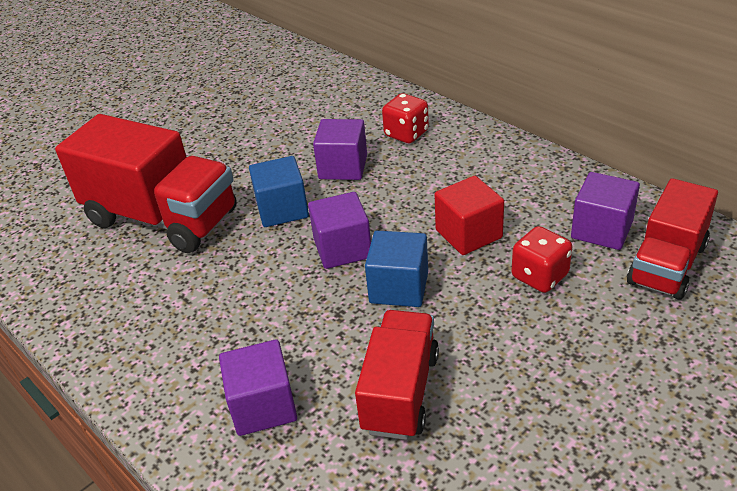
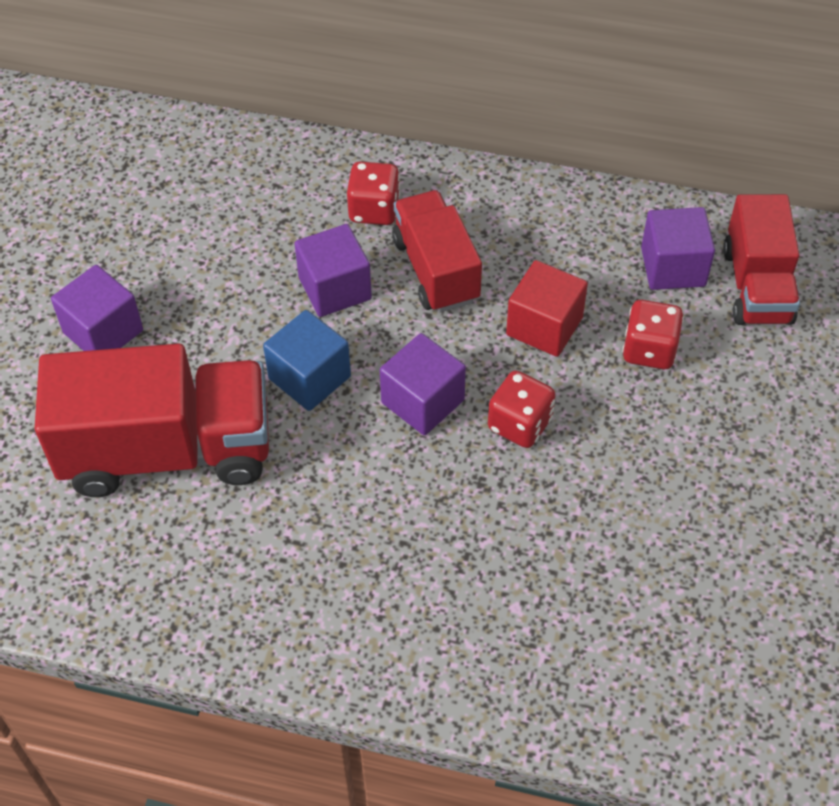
camera: 35 degrees left, 15 degrees up
purple cube [219,339,297,436] -> purple cube moved to [51,265,143,351]
red truck [355,310,439,440] -> red truck moved to [392,190,482,312]
blue cube [365,230,428,307] -> red dice [488,371,556,448]

